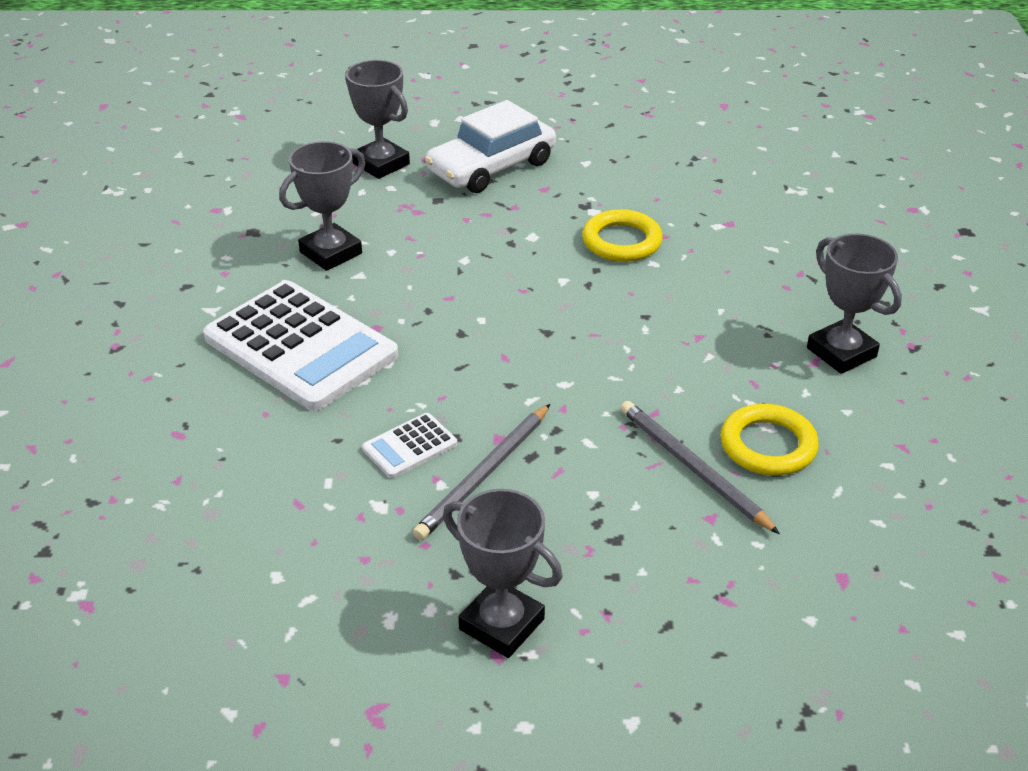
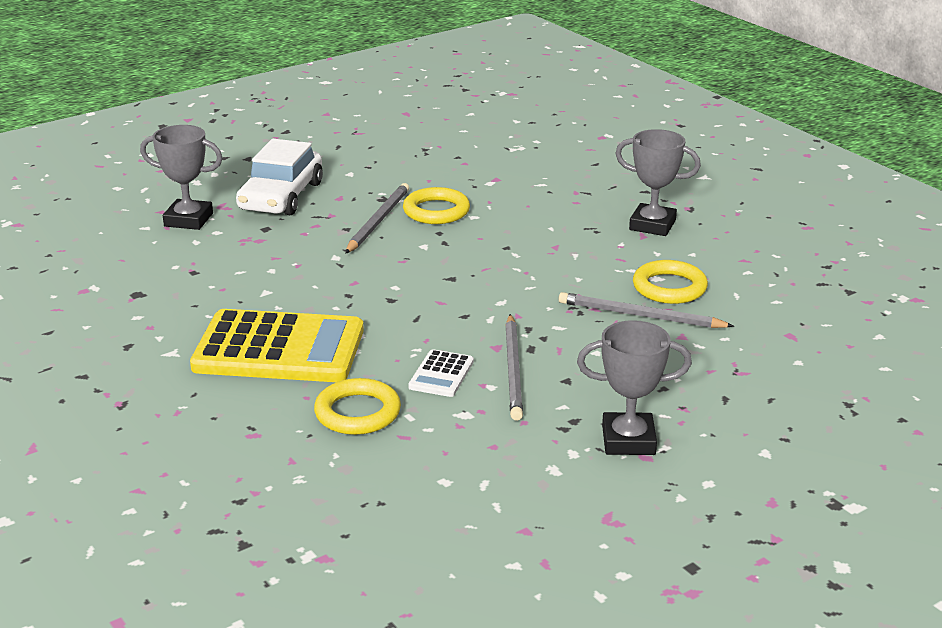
camera: 35 degrees left, 10 degrees down
white calculator [203,280,398,411] -> yellow calculator [190,309,364,382]
grey trophy [279,141,365,271] -> none
none -> yellow ring [314,378,401,435]
none -> grey pencil [345,183,409,254]

